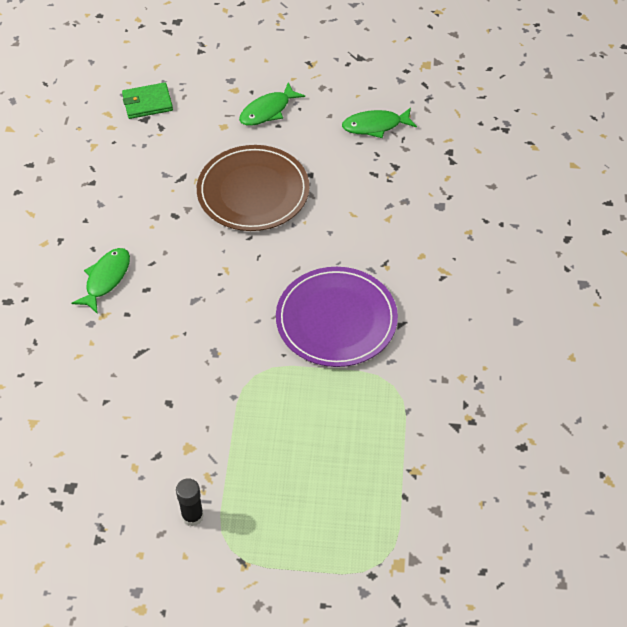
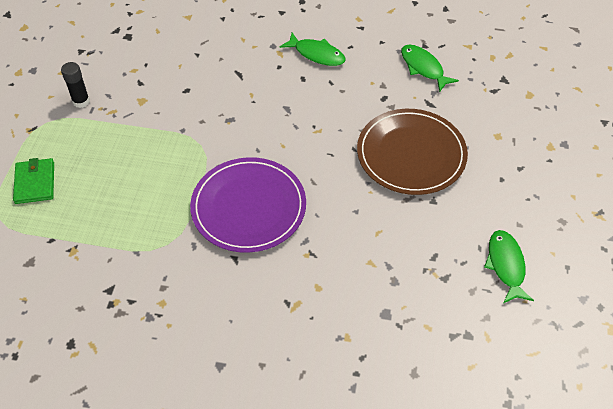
camera: 95 degrees right, 0 degrees up
green wallet [122,82,173,119] -> green wallet moved to [13,158,54,204]
green fish [239,82,305,126] -> green fish moved to [401,45,459,92]

